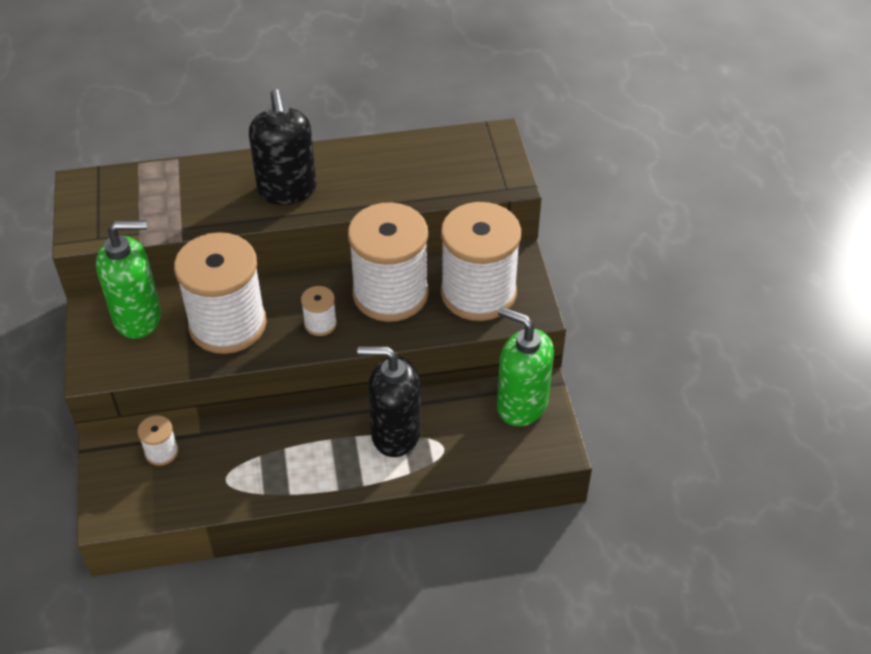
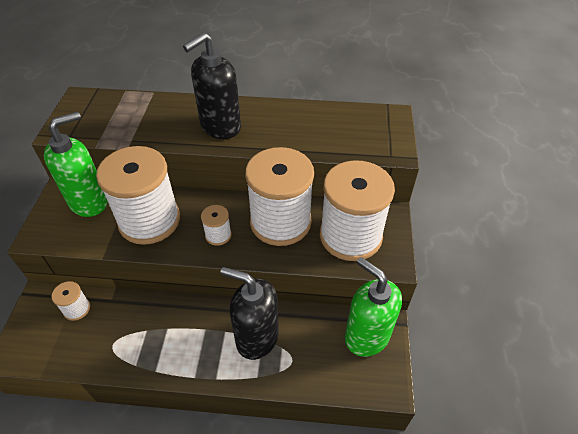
camera: 15 degrees right, 0 degrees up
green soap dispenser [96,220,161,339] -> green soap dispenser turned 45 degrees counterclockwise [44,112,108,217]
black soap dispenser [249,89,317,205] -> black soap dispenser turned 45 degrees clockwise [183,32,241,139]

